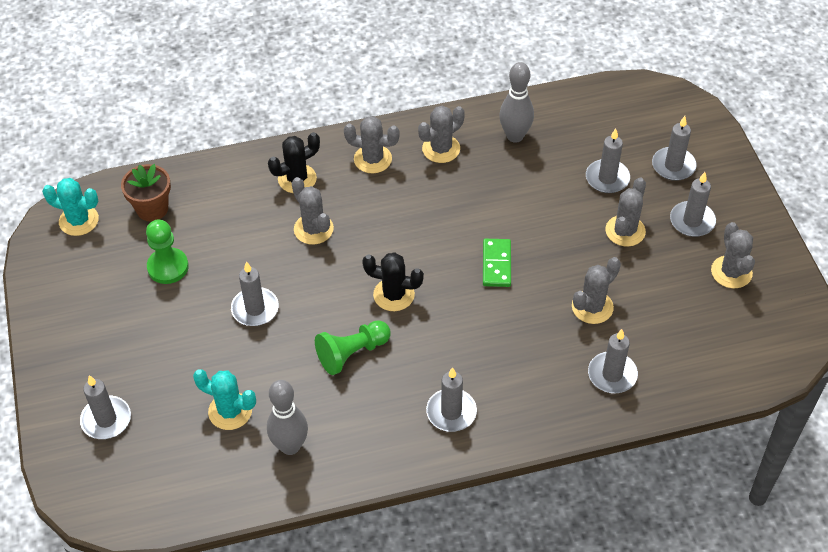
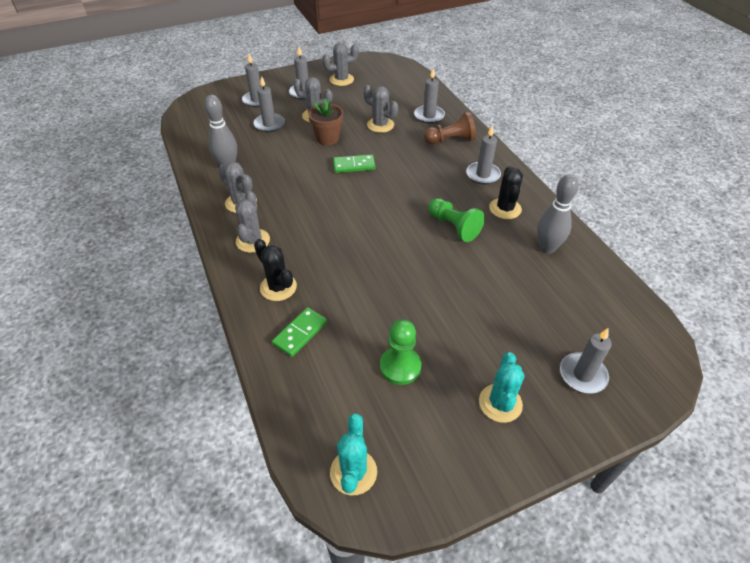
camera: 100 degrees left, 5 degrees down
brown flower pot [121,164,171,221] -> brown flower pot moved to [308,99,343,145]
turquoise cactus [193,369,256,430] -> turquoise cactus moved to [479,352,524,423]
grey candle [231,261,279,326] -> none
grey cactus [292,177,334,245] -> none
black cactus [362,252,424,311] -> black cactus moved to [489,166,523,219]
none -> green domino [272,307,327,357]
none -> brown pawn [424,111,476,144]

